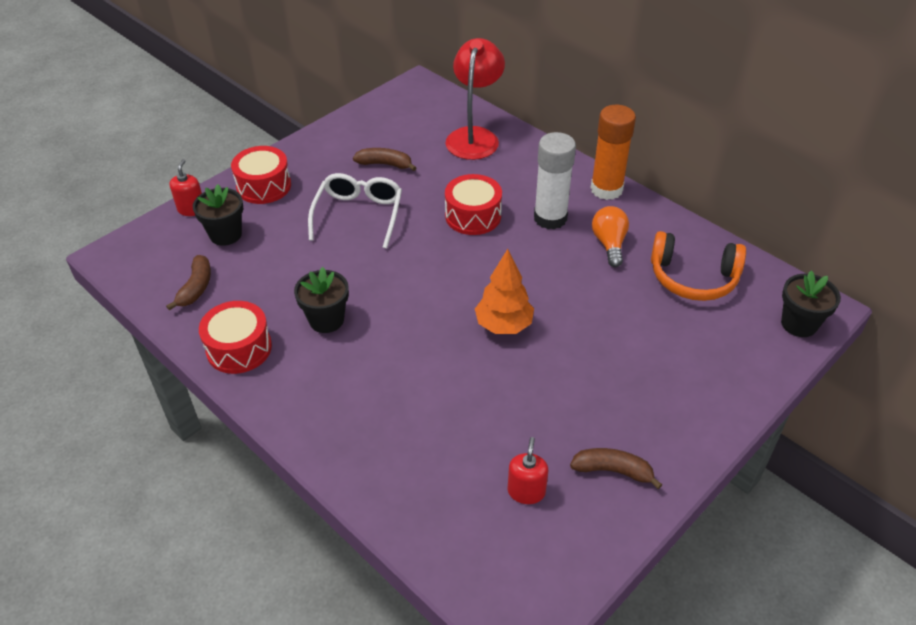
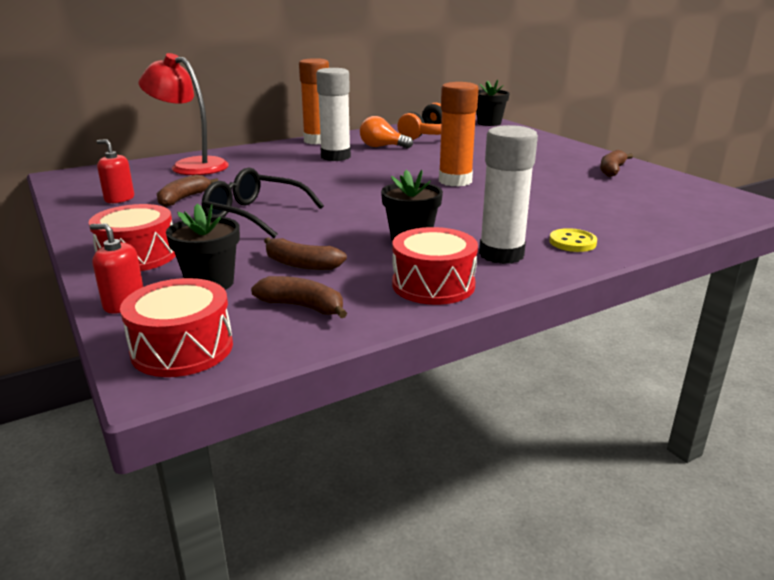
camera: 75 degrees left, 20 degrees down
white glasses [308,173,402,249] -> black glasses [201,167,324,238]
red drum [445,174,502,235] -> red drum moved to [120,278,233,377]
orange tree [475,249,534,334] -> orange glue stick [439,82,479,187]
red soap dispenser [508,437,548,504] -> red soap dispenser moved to [96,139,134,203]
none -> brown banana [264,237,347,270]
none -> white glue stick [479,125,538,264]
none -> yellow button [549,228,597,252]

